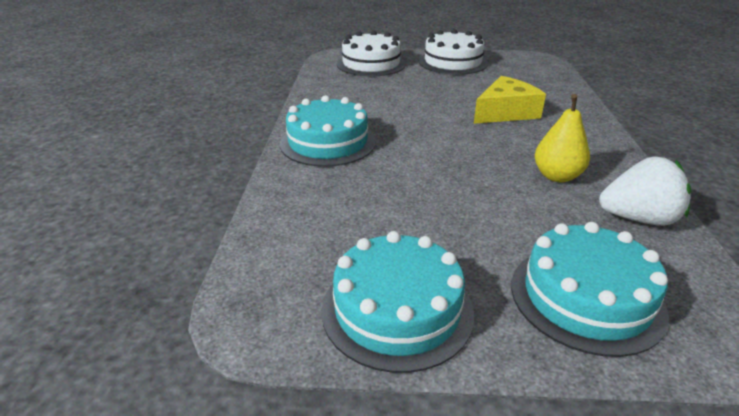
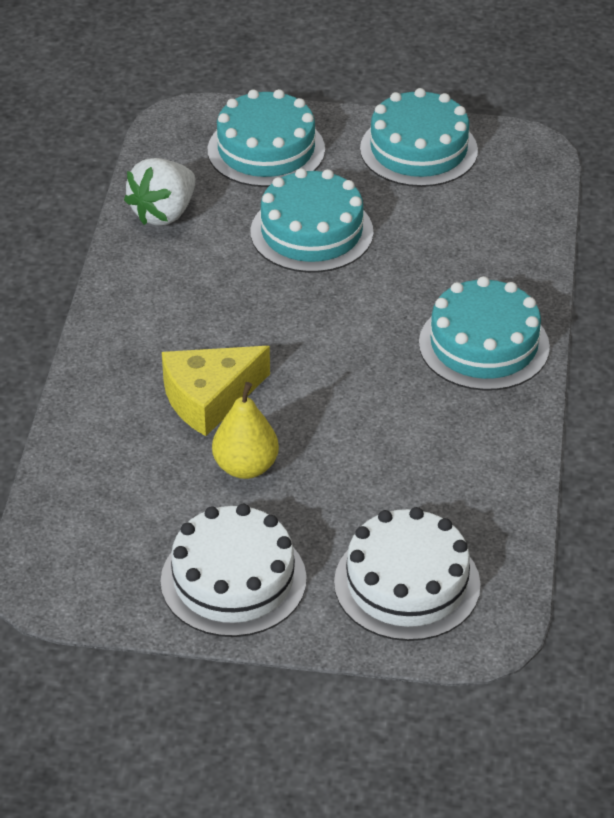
camera: 175 degrees left, 10 degrees up
yellow pear [535,94,590,182] -> yellow pear moved to [212,382,279,479]
white strawberry [599,156,691,226] -> white strawberry turned 60 degrees counterclockwise [124,158,195,226]
none -> turquoise cake [250,168,373,273]

